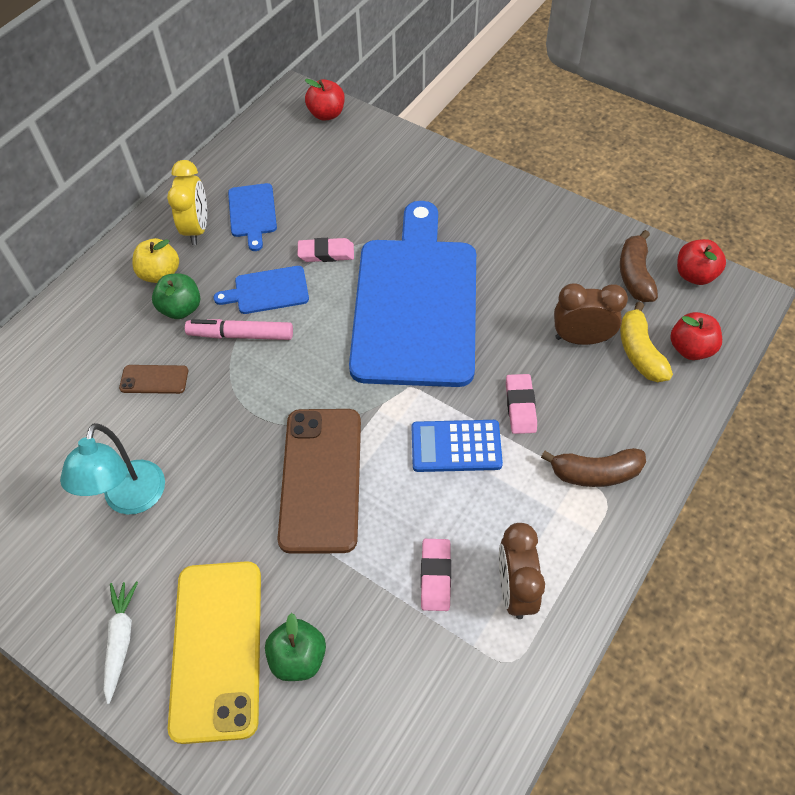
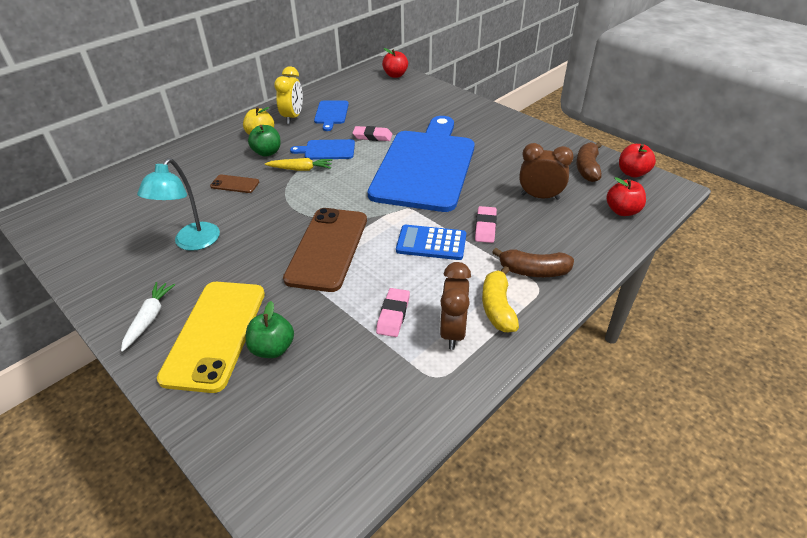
camera: 10 degrees right, 15 degrees down
pink marker [185,319,293,340] -> yellow carrot [265,158,333,171]
yellow banana [620,302,673,382] -> yellow banana moved to [482,266,519,332]

